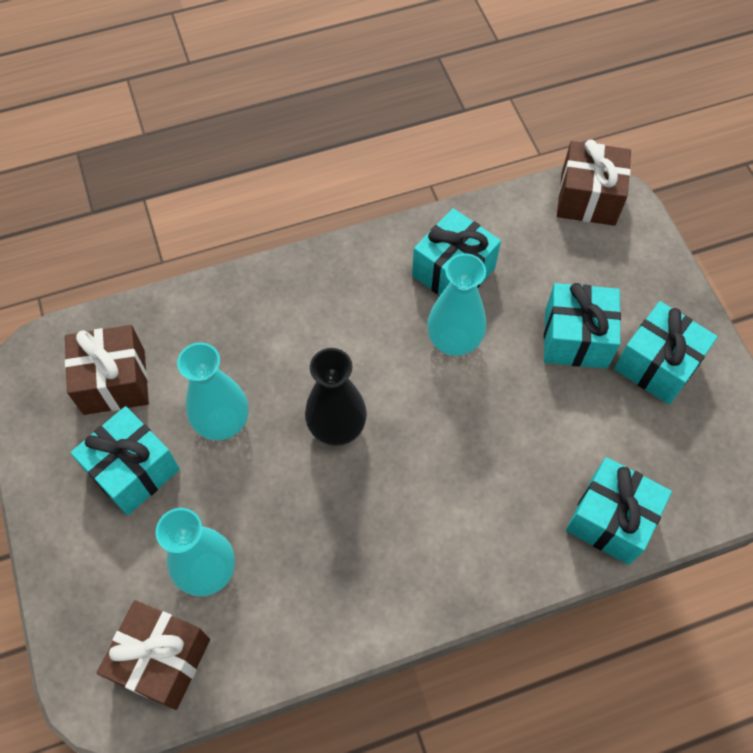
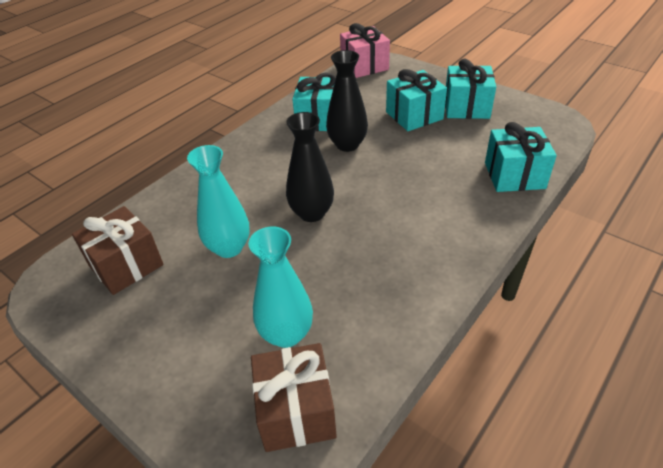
camera: 30 degrees left, 20 degrees down
turquoise gift [70,406,180,515] -> none
turquoise vase [427,253,486,356] -> black vase [326,50,368,152]
brown gift [557,139,631,226] -> pink gift [340,23,390,78]

